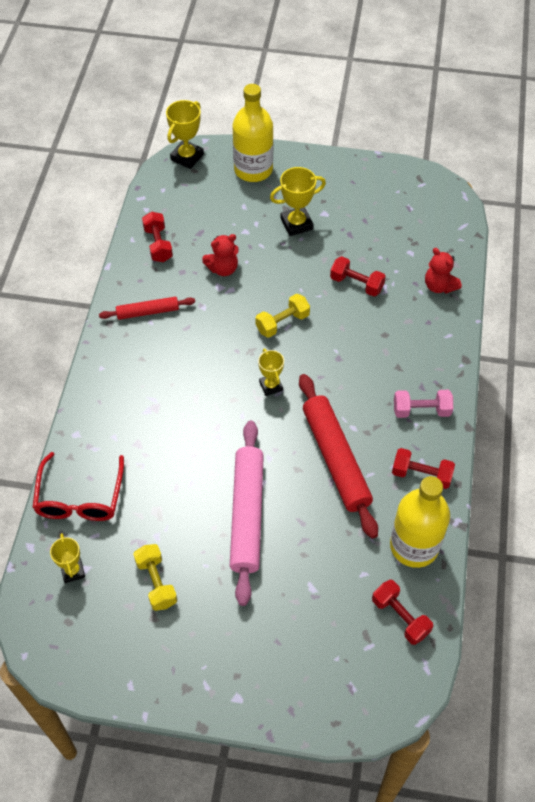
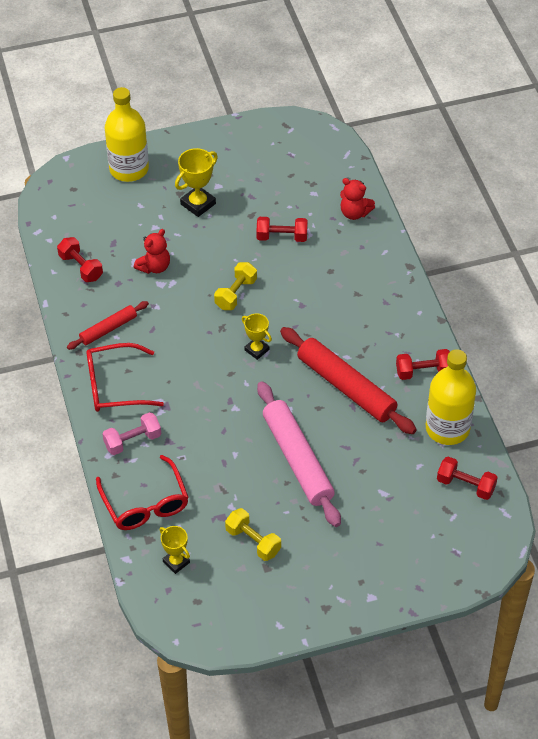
camera: 25 degrees left, 5 degrees down
yellow trophy [166,100,204,169] -> none
pink dumbbell [394,390,453,418] -> pink dumbbell moved to [102,412,161,455]
none -> red glasses [86,343,164,412]

